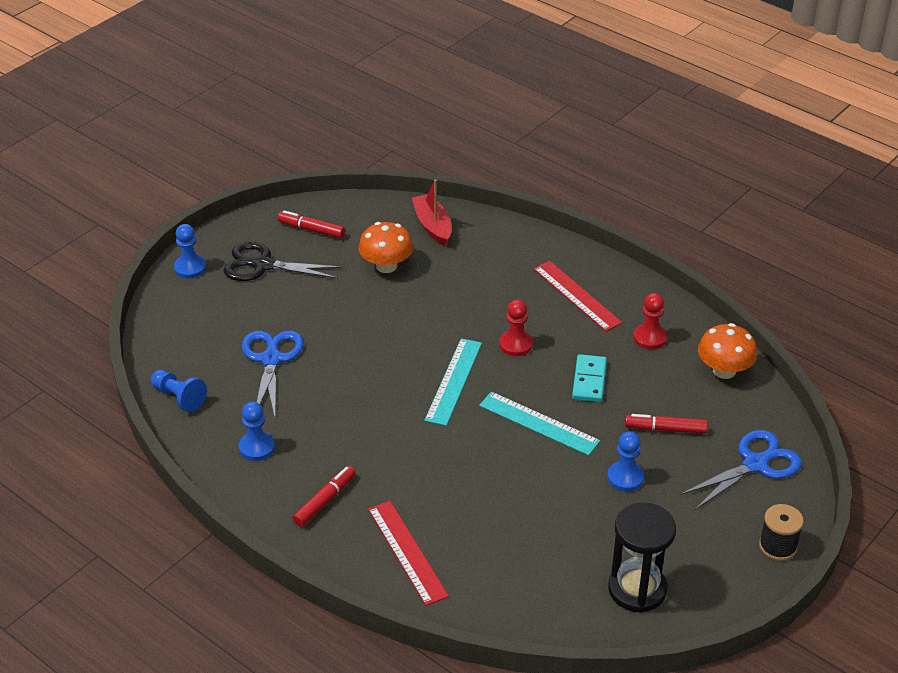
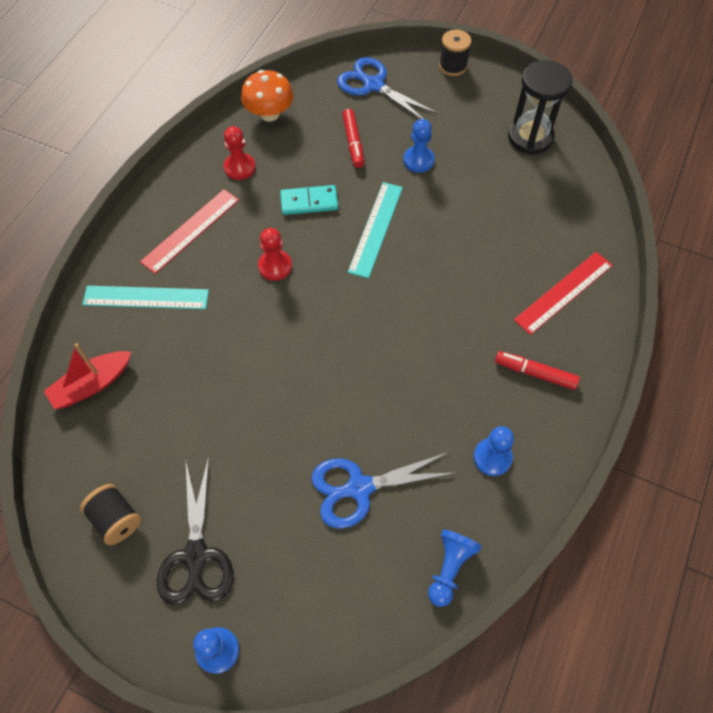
camera: 105 degrees left, 20 degrees up
red marker [277,211,345,239] -> black spool [80,484,141,545]
orange mushroom [359,222,413,273] -> none
turquoise ruler [424,338,482,426] -> turquoise ruler moved to [82,286,209,309]

